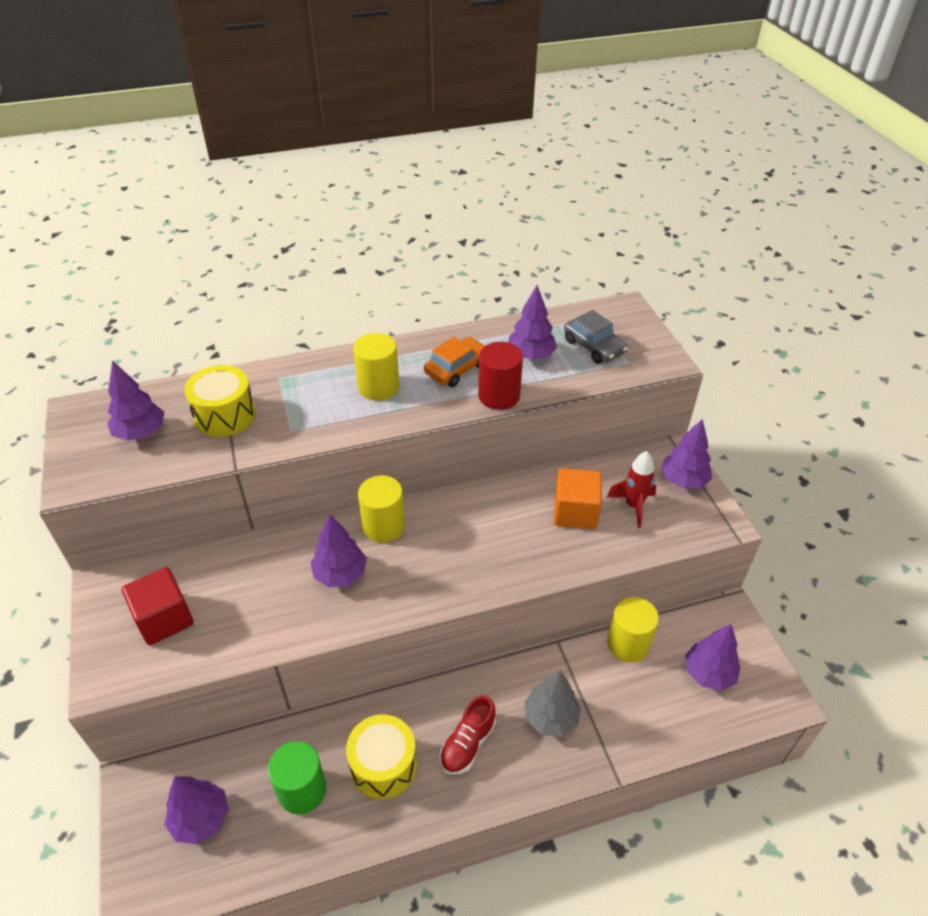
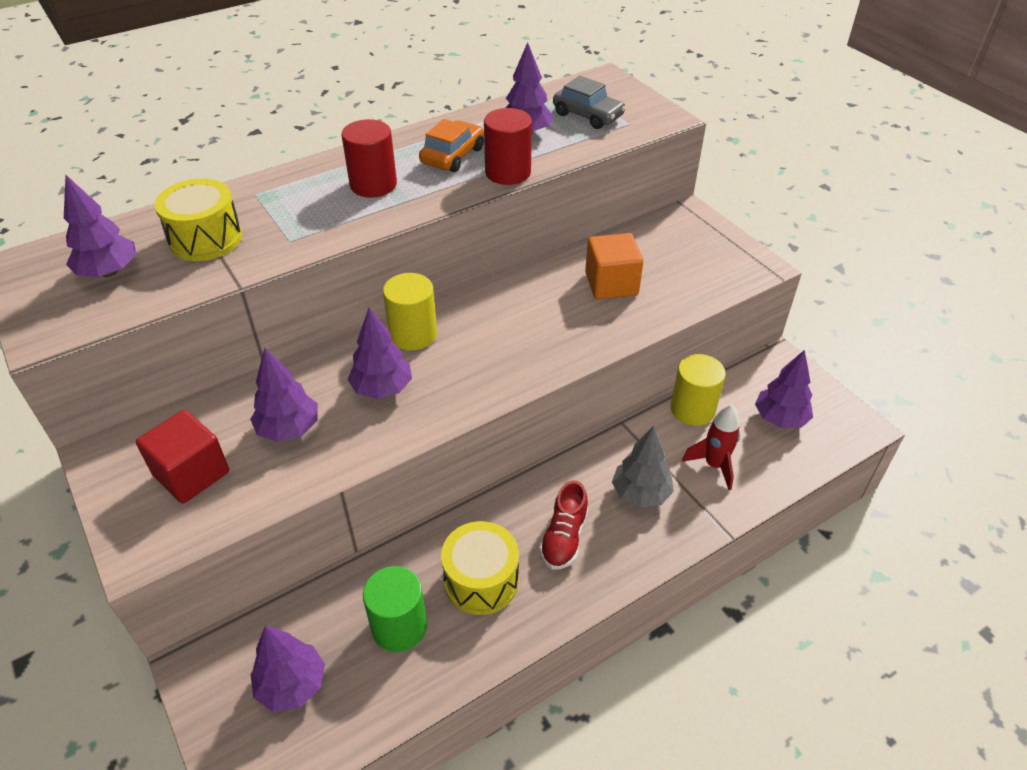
camera: 15 degrees left, 0 degrees up
yellow cylinder [353,333,399,400] -> red cylinder [342,119,397,198]
red rocket [607,451,656,528] -> red rocket moved to [682,404,740,490]
purple tree [661,419,712,489] -> purple tree moved to [250,348,318,442]

